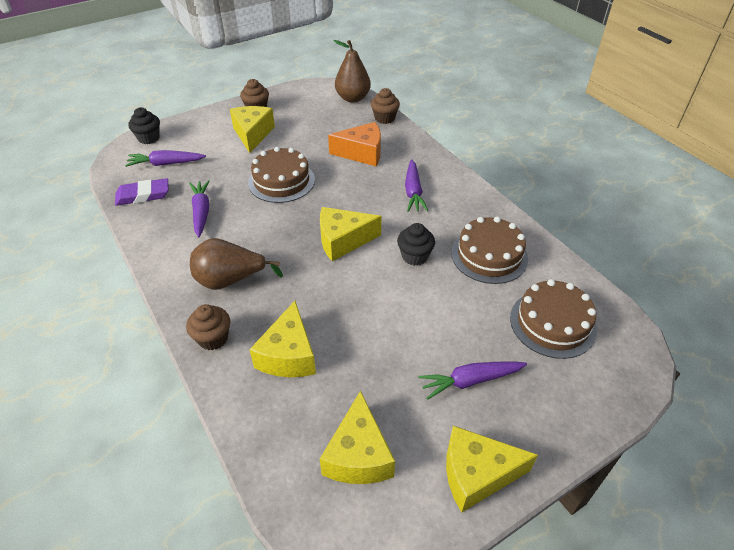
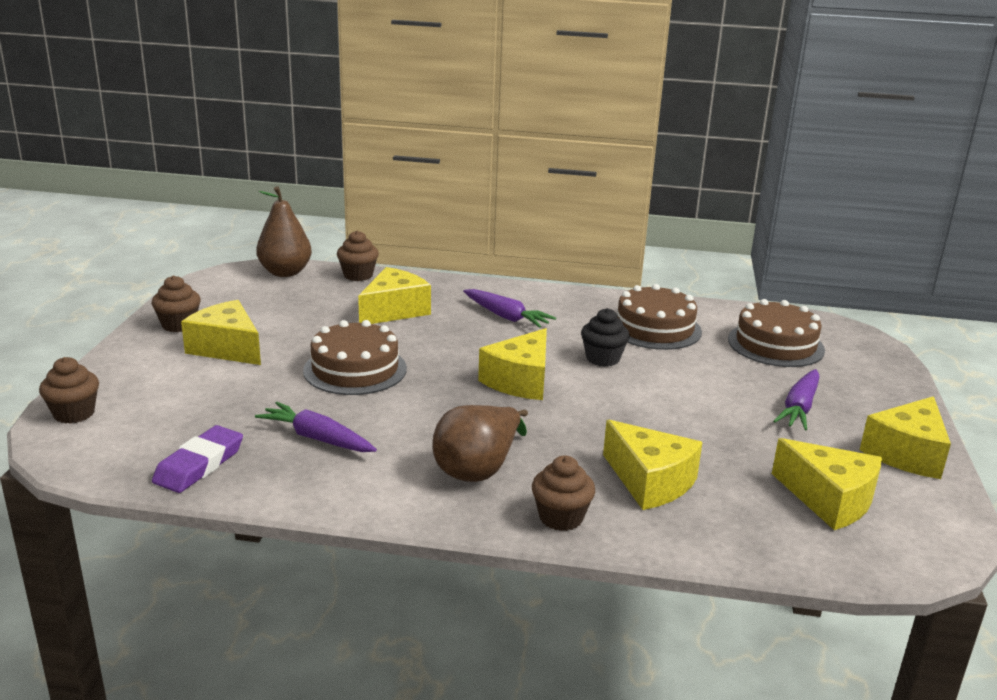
camera: 50 degrees left, 20 degrees down
purple carrot [125,150,206,167] -> none
black cupcake [129,107,160,144] -> brown cupcake [39,357,99,424]
orange cheese [328,122,381,166] -> yellow cheese [358,267,431,324]

